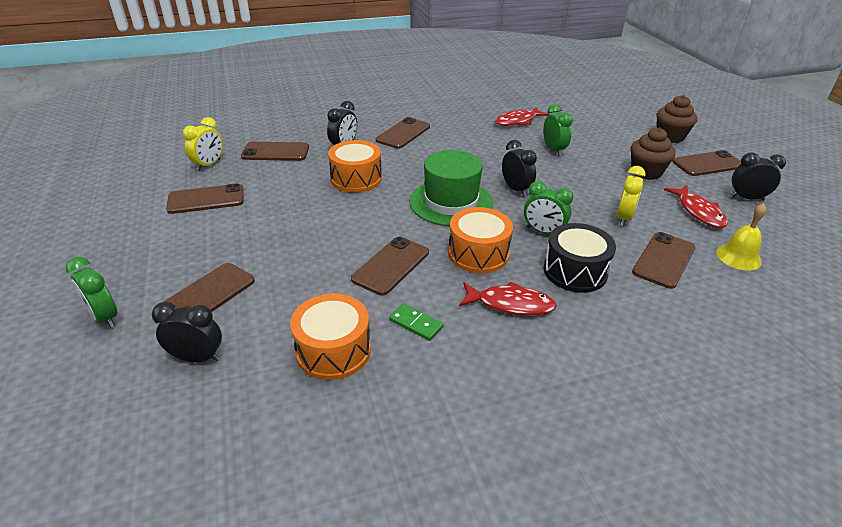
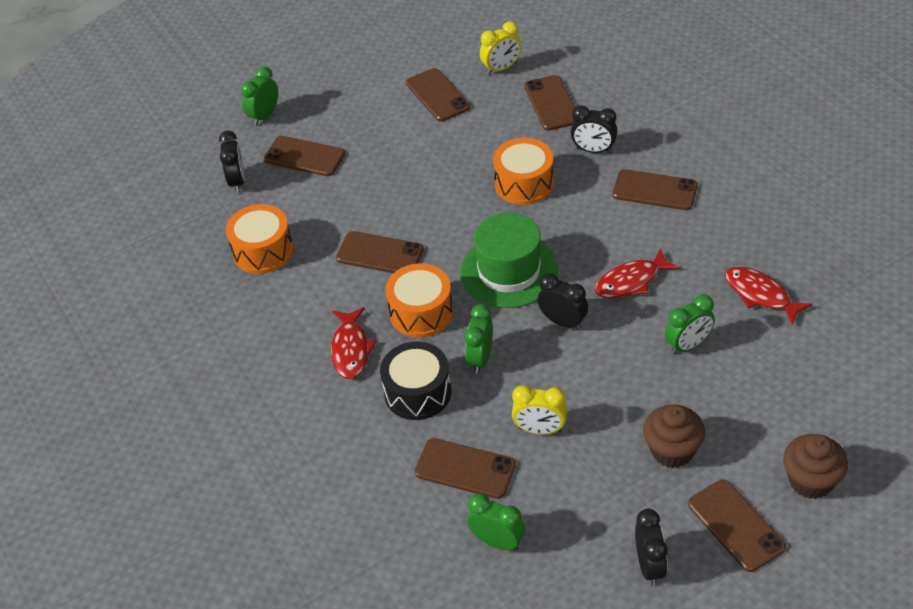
camera: 80 degrees right, 10 degrees up
yellow clock [183,117,223,171] -> yellow clock turned 45 degrees counterclockwise [480,21,521,75]
green domino [389,303,444,341] -> none
black clock [502,140,537,196] -> black clock turned 105 degrees counterclockwise [537,273,588,330]
red fish [664,185,728,228] -> red fish moved to [594,248,680,298]
yellow bell [716,203,767,271] -> green clock [467,493,525,551]

